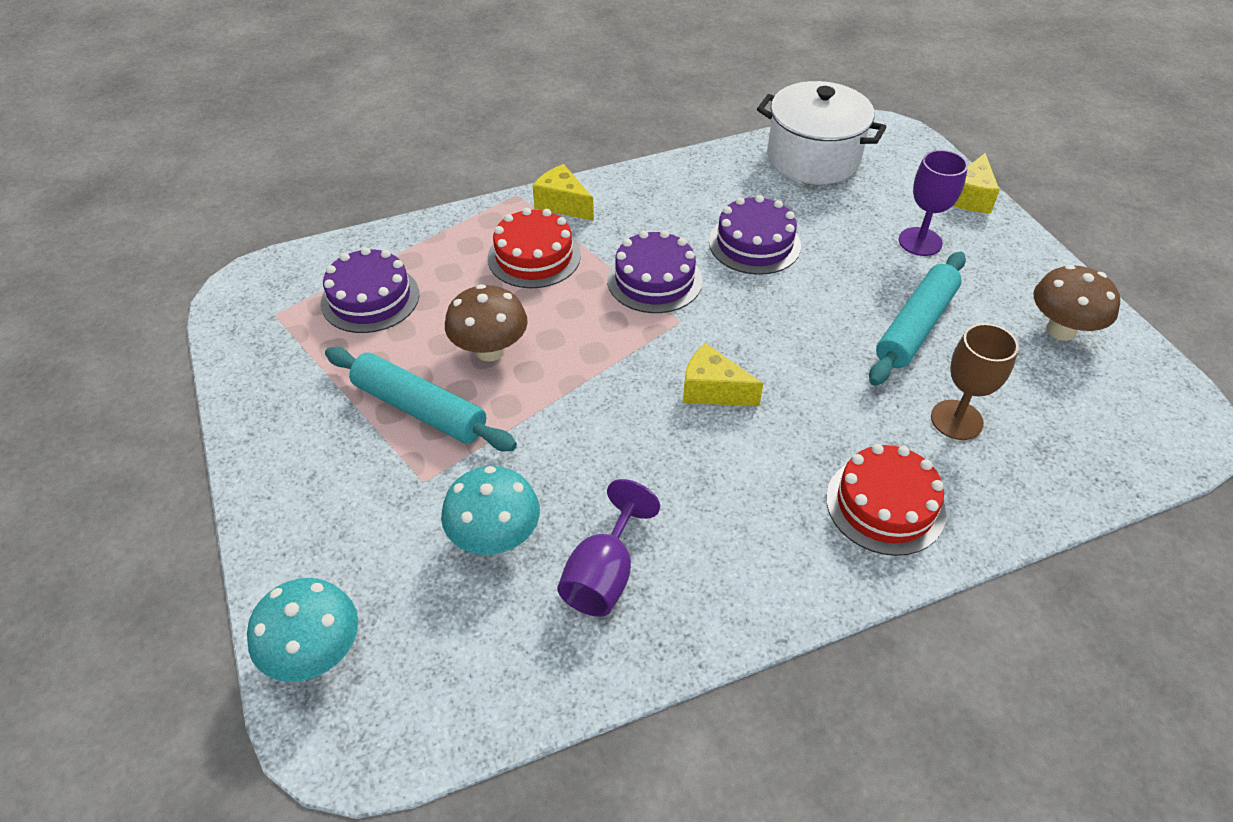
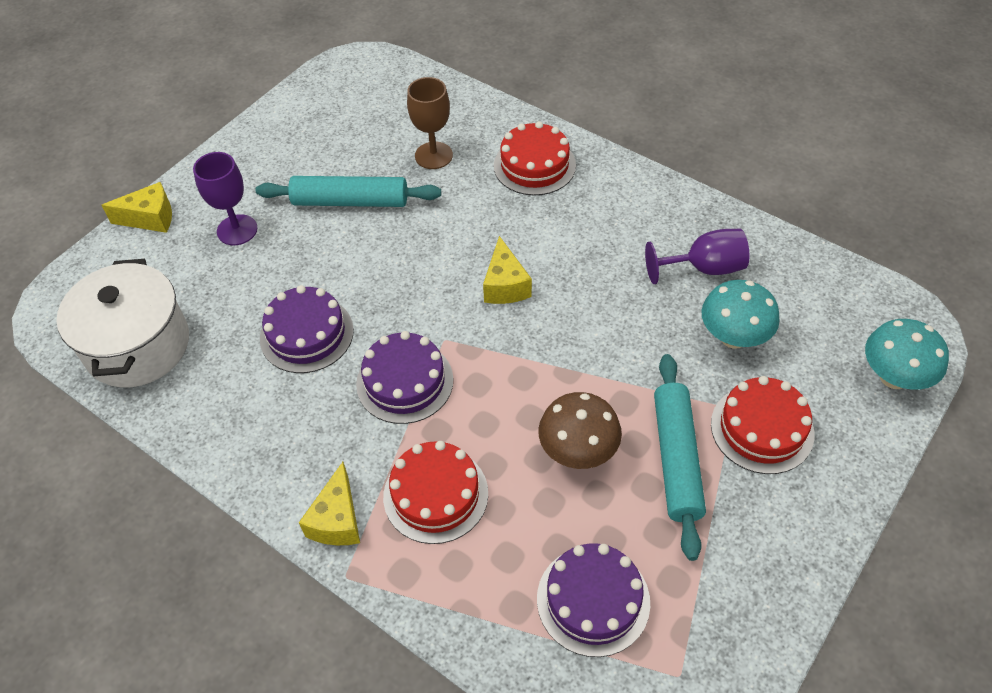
camera: 120 degrees left, 5 degrees up
brown mushroom [1034,265,1120,341] -> none
none -> red cake [711,376,814,474]

